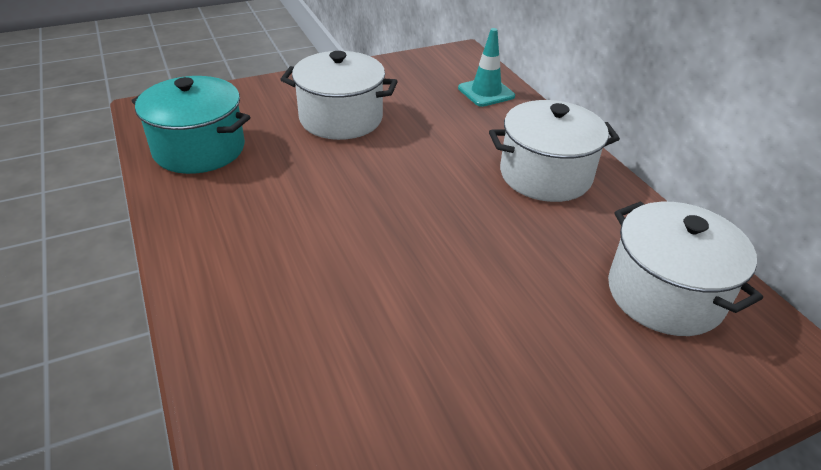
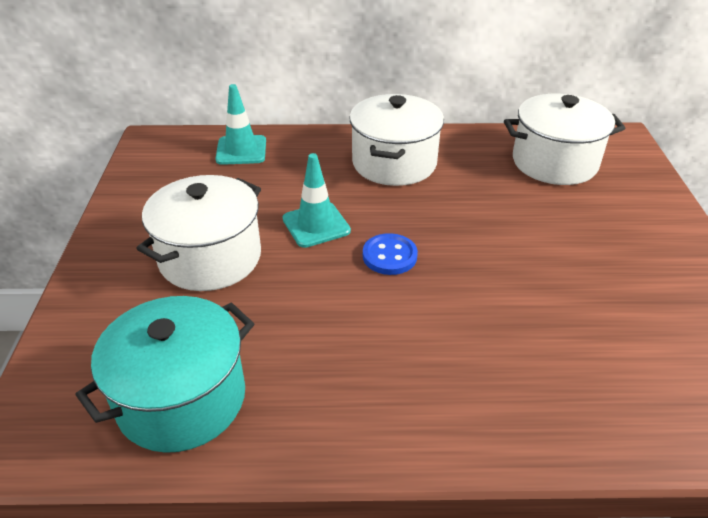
camera: 65 degrees left, 0 degrees up
none -> turquoise traffic cone [283,153,351,248]
none -> blue button [363,233,418,275]

